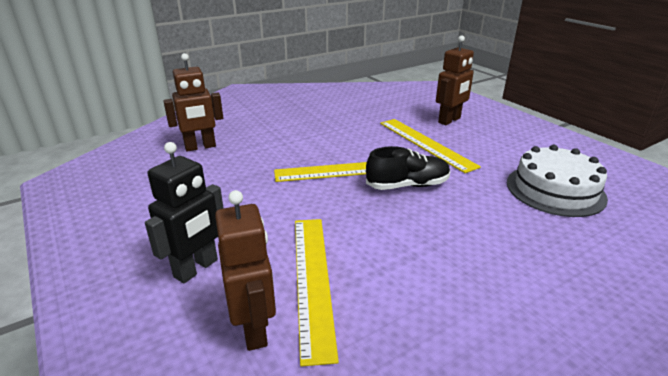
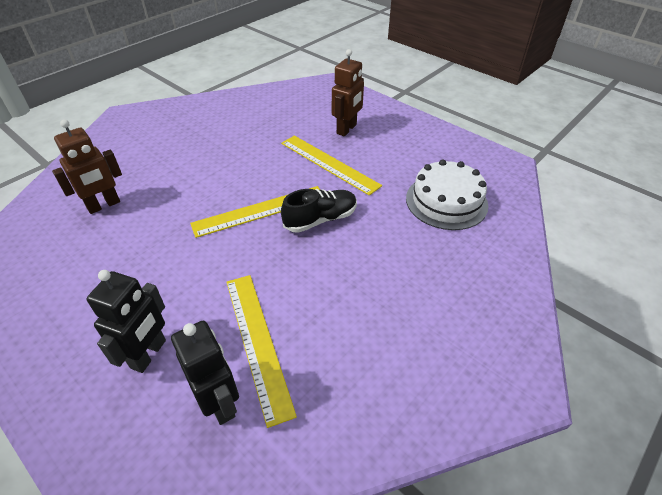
camera: 15 degrees left, 15 degrees up
brown robot [215,190,276,351] -> black robot [171,321,239,425]

